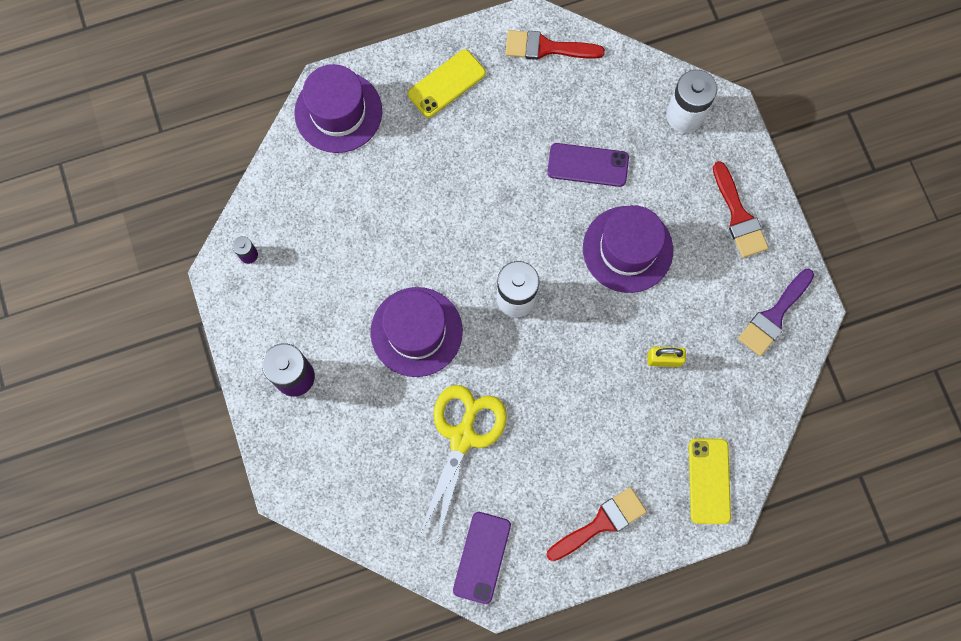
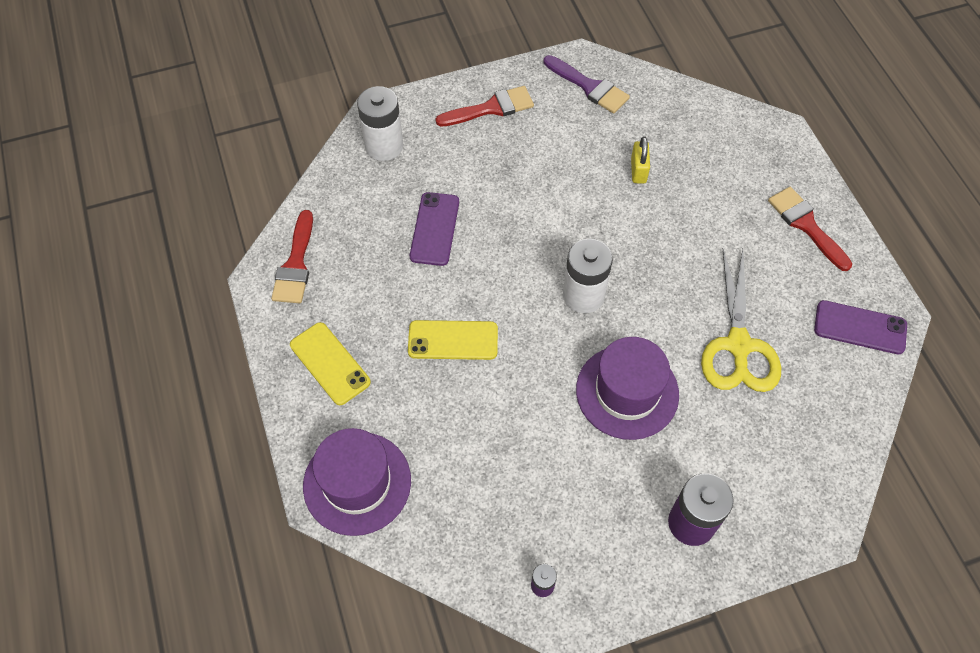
camera: 90 degrees left, 15 degrees down
yellow scissors [419,385,507,543] -> yellow scissors turned 105 degrees counterclockwise [701,249,781,392]
purple hat [583,205,673,293] -> none
yellow phone [689,438,731,524] -> yellow phone moved to [408,320,498,360]

